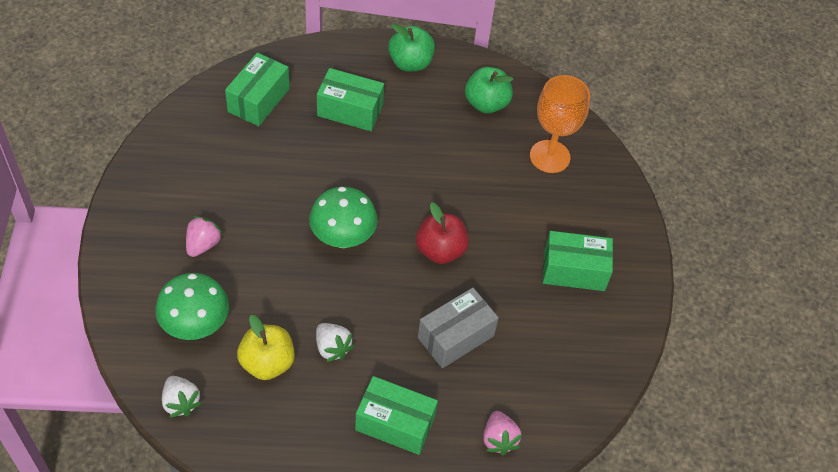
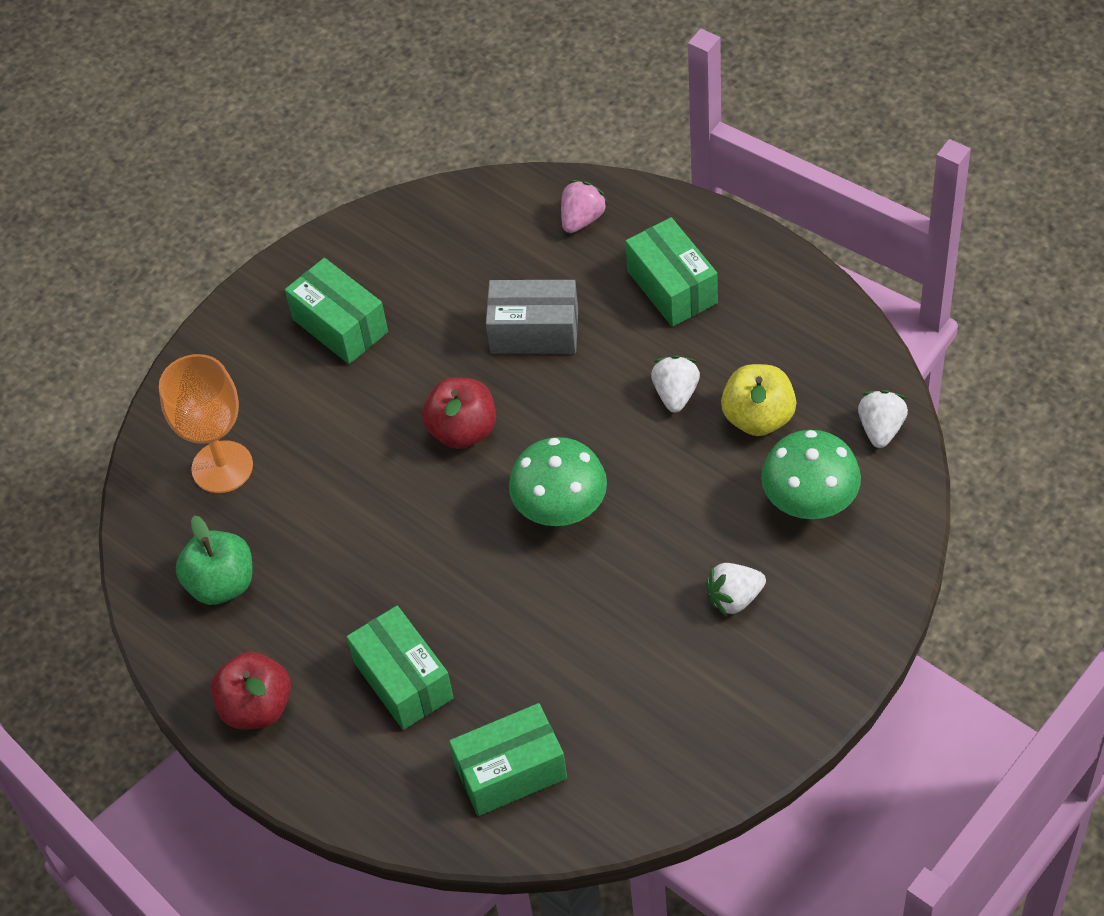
camera: 130 degrees left, 0 degrees up
pink strawberry [186,216,223,257] -> white strawberry [706,563,766,617]
green apple [388,24,435,72] -> red apple [211,652,291,729]

